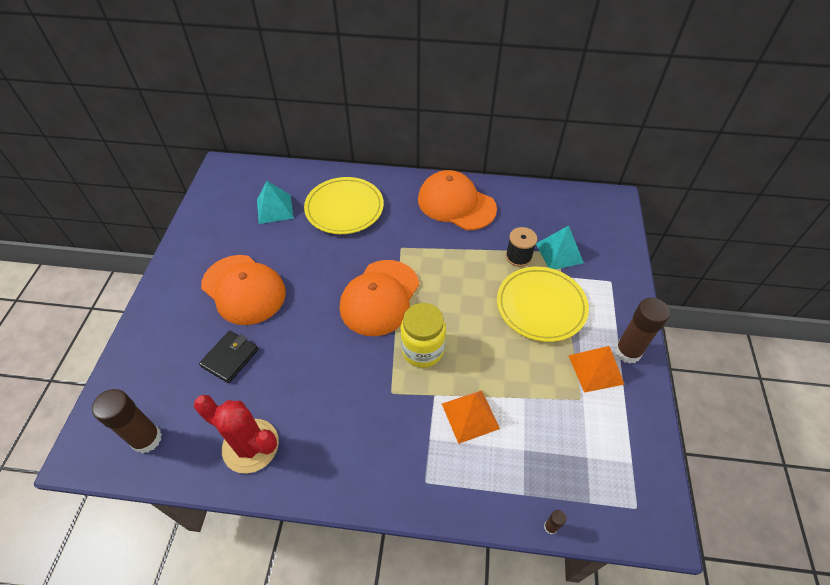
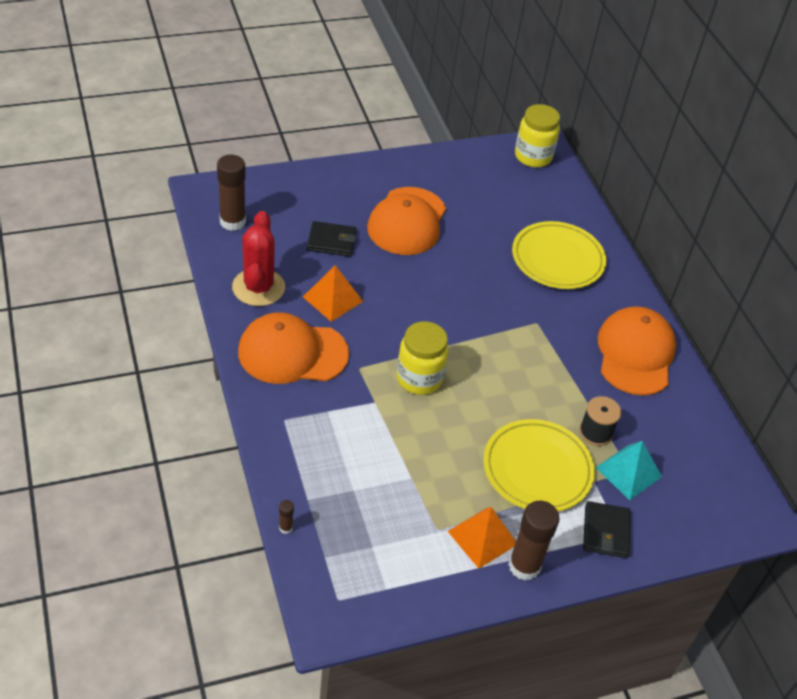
camera: 60 degrees right, 5 degrees down
turquoise pyramid [257,181,294,224] -> none
orange cap [340,260,419,336] -> orange cap moved to [238,312,349,384]
orange pyramid [442,390,500,444] -> orange pyramid moved to [303,265,363,322]
none -> yellow jar [515,104,560,167]
none -> black wallet [583,501,630,558]

